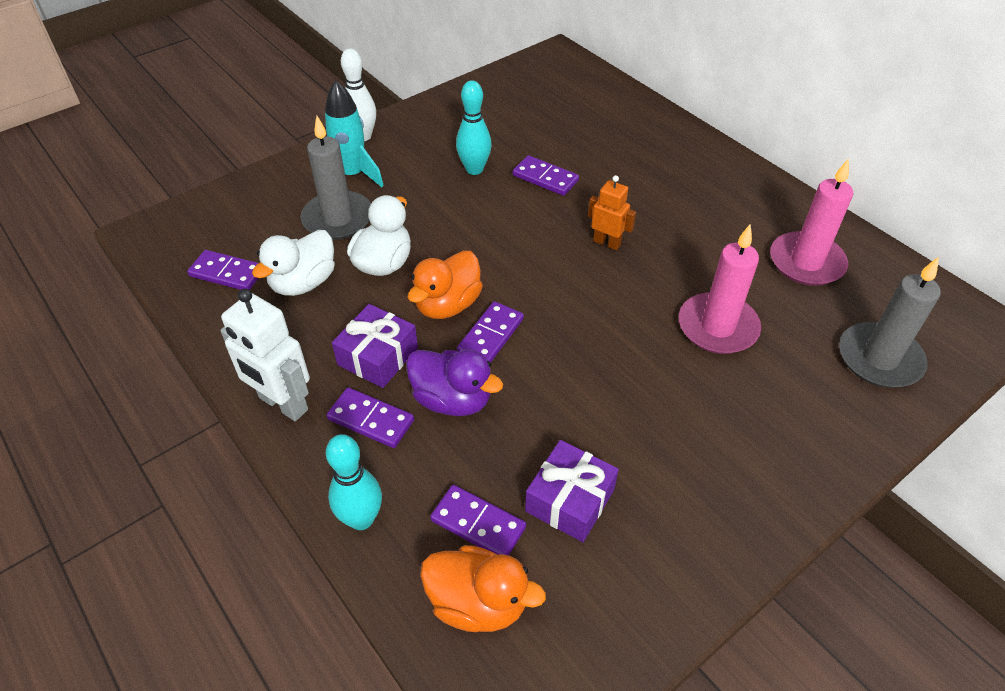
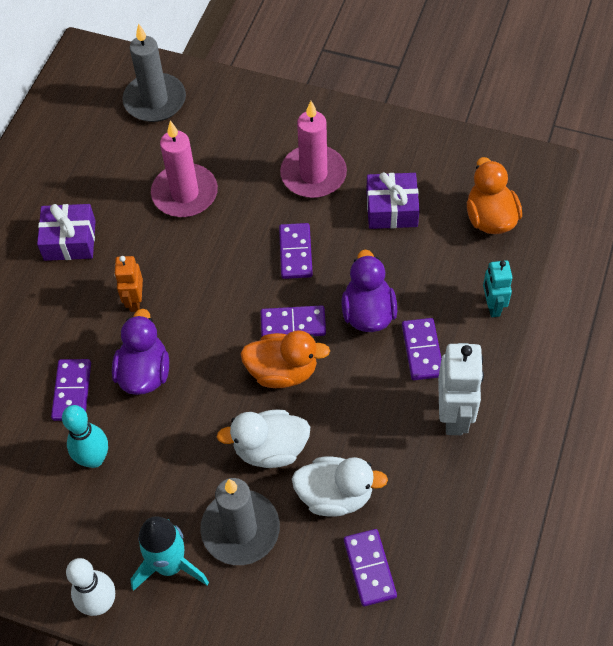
camera: 120 degrees left, 10 degrees up
turquoise bowling pin [326,434,382,530] -> turquoise robot [483,260,513,317]
purple gift [332,304,418,388] -> purple gift moved to [37,204,96,261]
purple domino [430,485,526,555] -> purple domino moved to [279,223,313,279]
pink candle [770,159,853,286] -> pink candle moved to [280,101,347,198]
none -> purple duck [112,309,169,395]

